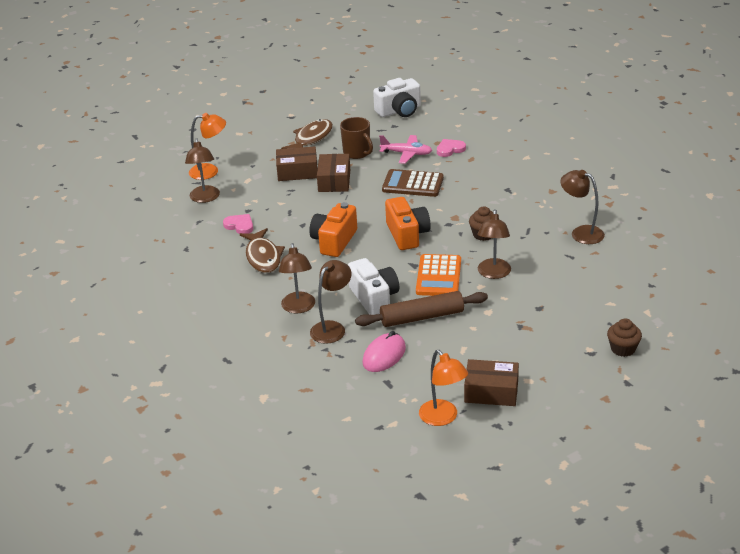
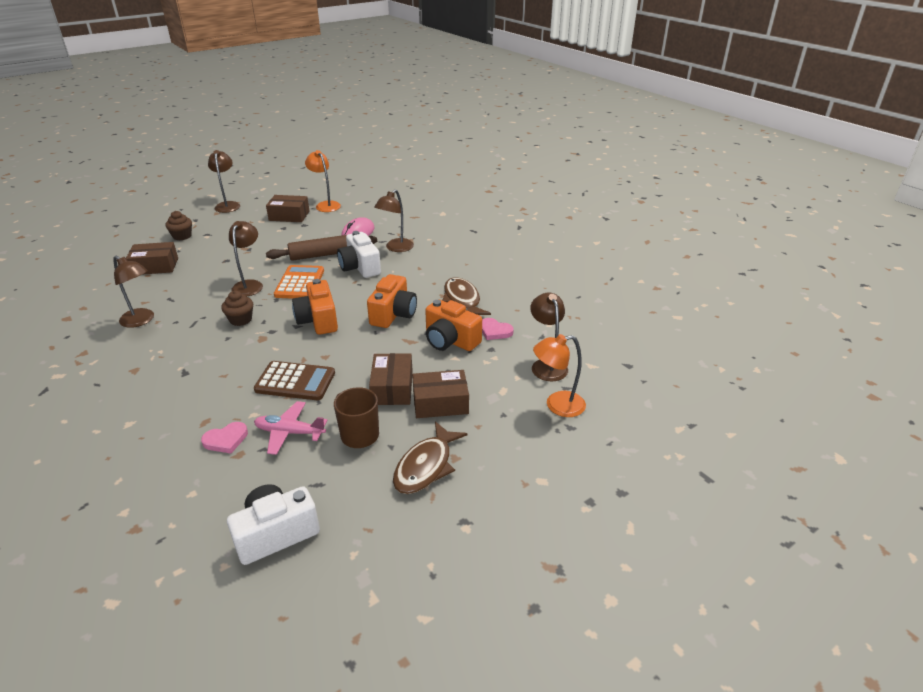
camera: 175 degrees right, 0 degrees up
brown lamp [279,243,315,313] -> brown lamp moved to [208,150,240,213]
none -> brown box [126,242,178,275]
none -> orange camera [425,299,482,351]

